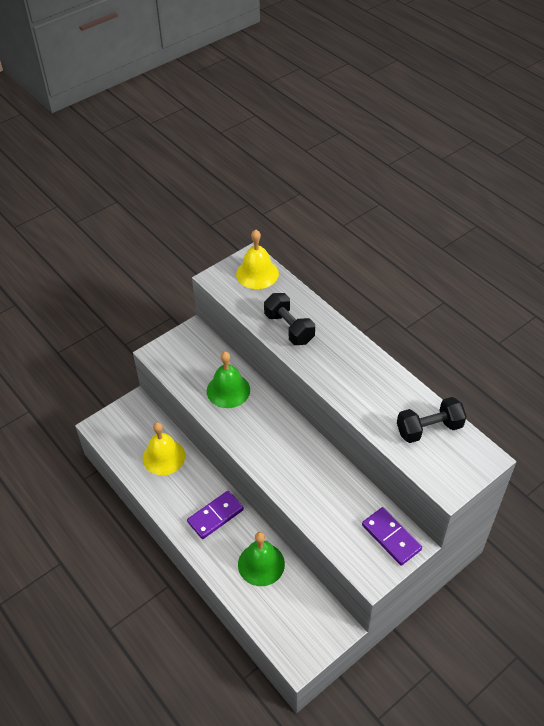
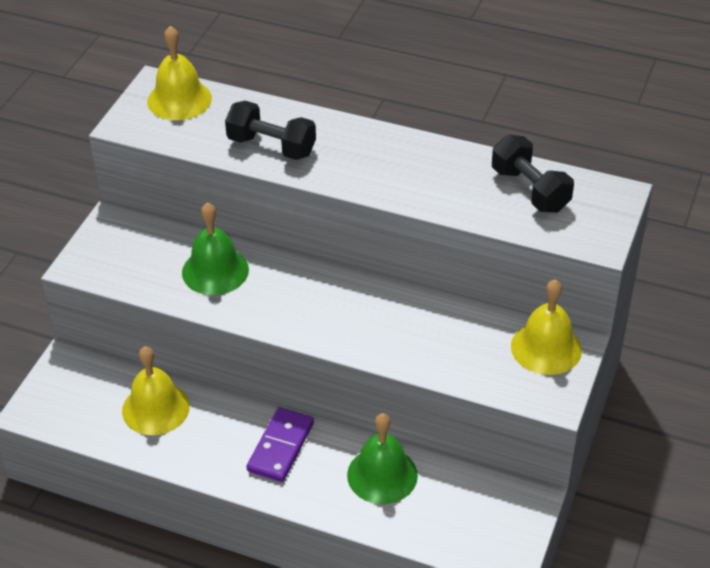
camera: 30 degrees left, 5 degrees down
purple domino [362,507,422,566] -> yellow bell [511,279,582,375]
black dumbbell [397,397,467,443] -> black dumbbell turned 75 degrees counterclockwise [492,135,574,213]

